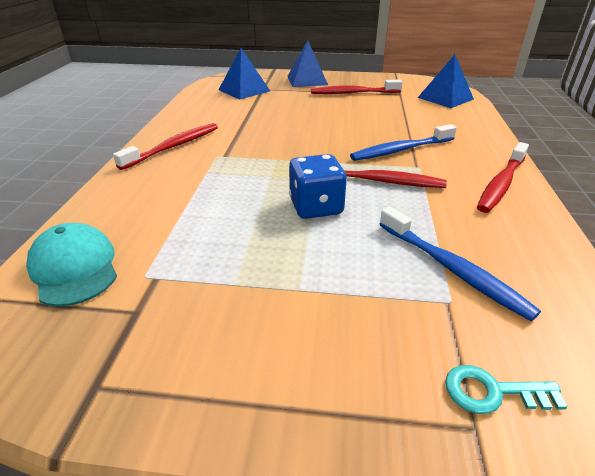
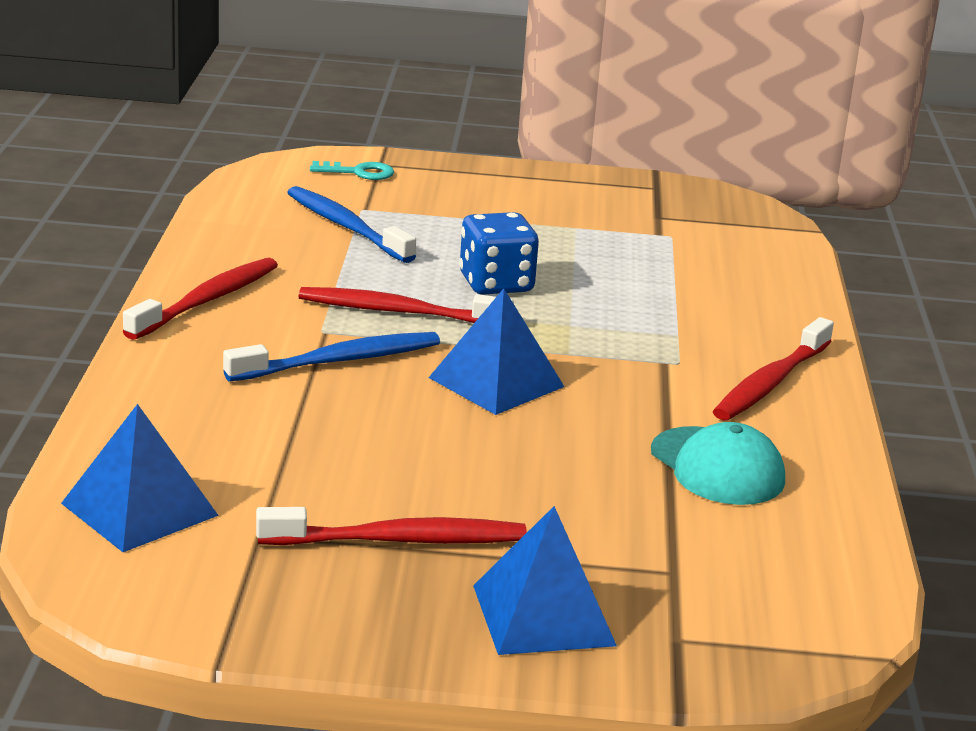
camera: 175 degrees right, 10 degrees down
turquoise cap [26,223,117,307] -> turquoise cap moved to [651,422,785,505]
blue pyramid [218,48,270,100] -> blue pyramid moved to [429,288,565,415]

